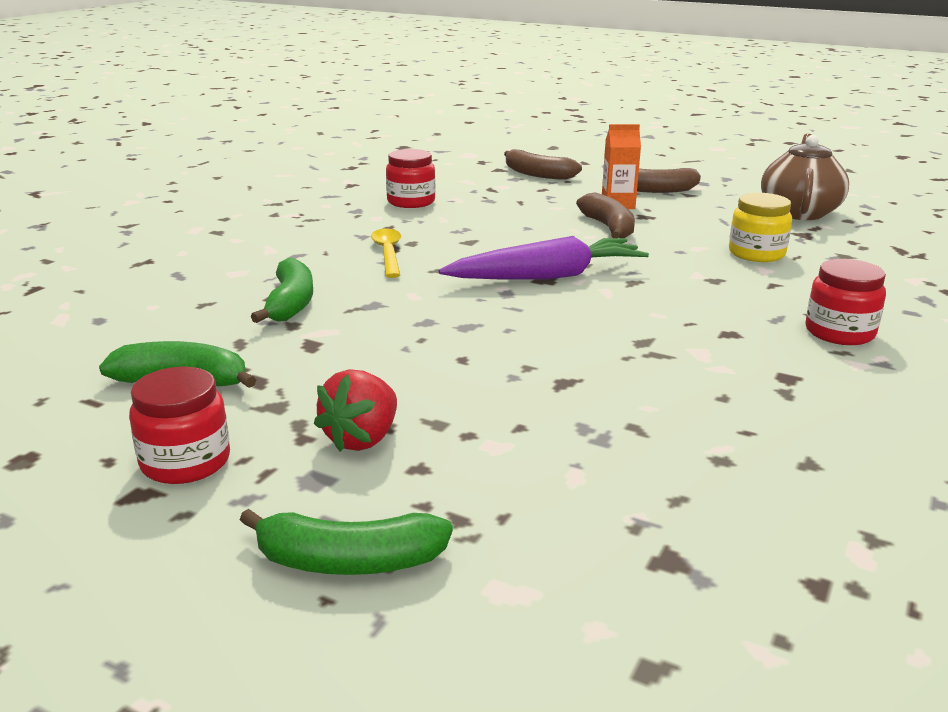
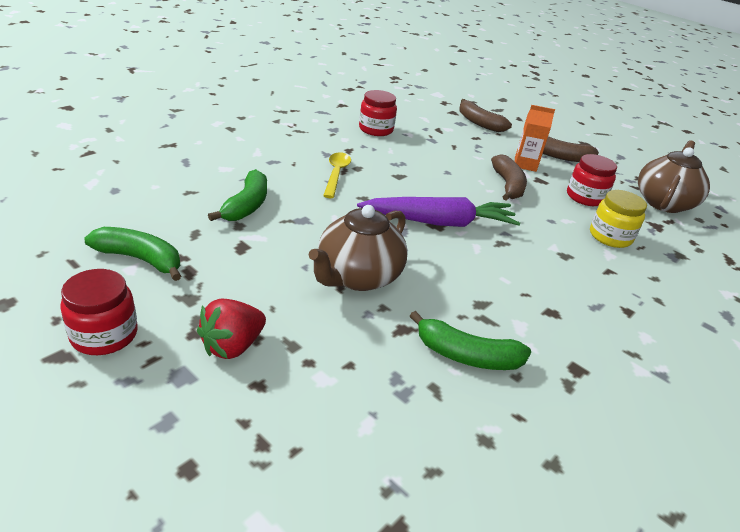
camera: 10 degrees right, 10 degrees up
green banana [240,509,453,575] -> green banana moved to [410,311,531,370]
red jar [805,259,886,345] -> red jar moved to [567,154,617,206]
none -> brown teapot [309,205,408,291]

